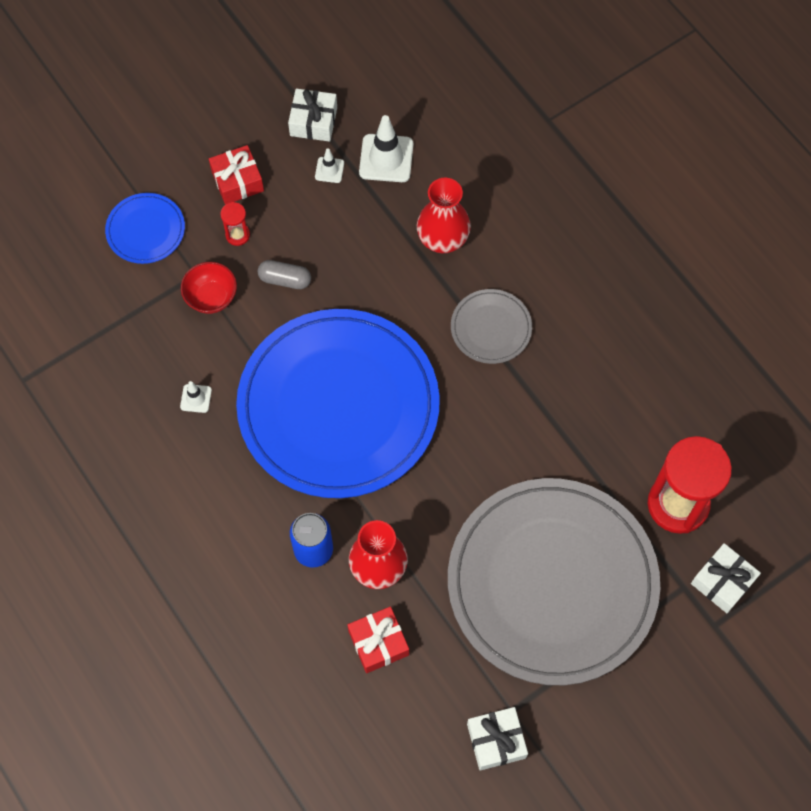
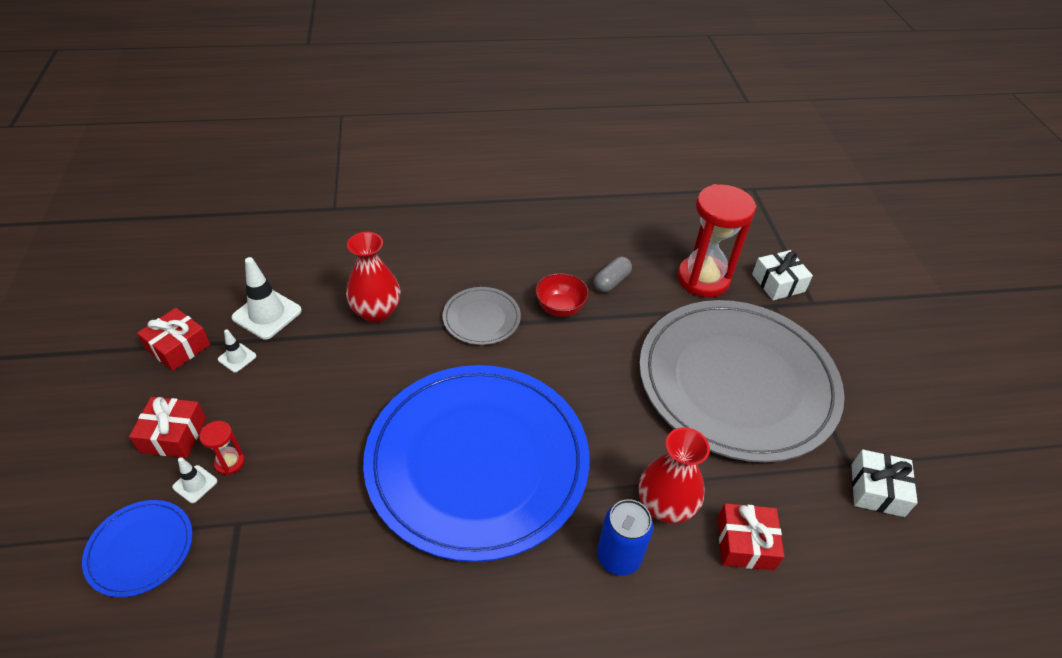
camera: 65 degrees left, 20 degrees down
white traffic cone [180,381,212,413] -> white traffic cone moved to [172,457,217,503]
red bowl [181,262,237,314] -> red bowl moved to [535,273,589,317]
grey capsule [258,260,311,289] -> grey capsule moved to [594,257,632,293]
white gift [288,88,337,142] -> red gift [137,308,210,371]

